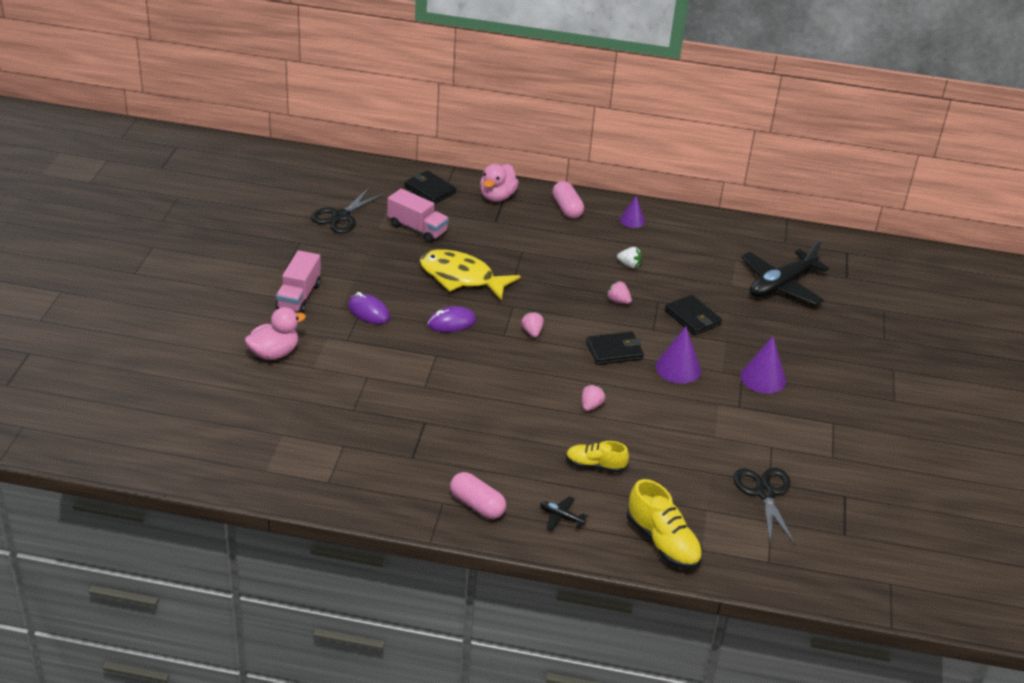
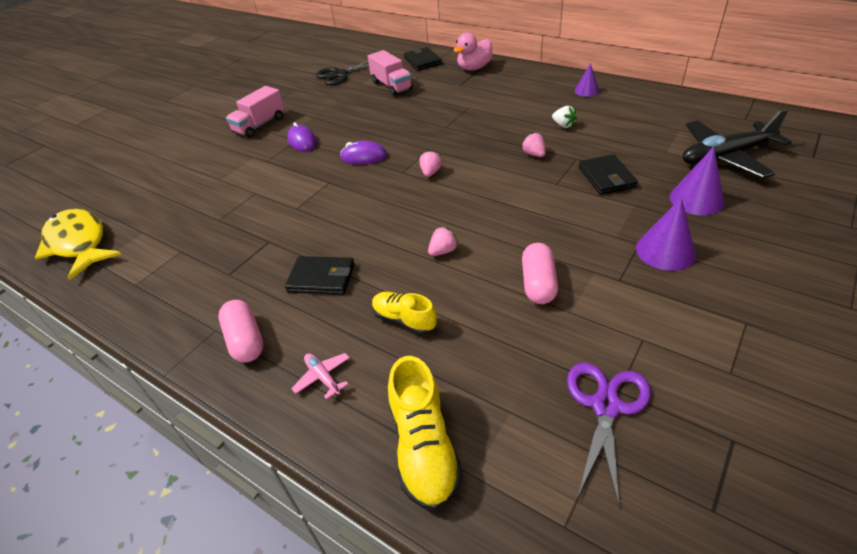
camera: 30 degrees right, 5 degrees up
pink duck [245,307,306,360] -> none
yellow fish [420,249,520,301] -> yellow fish moved to [34,209,121,280]
black plane [540,496,588,530] -> pink plane [291,353,350,400]
pink capsule [552,181,584,219] -> pink capsule moved to [522,243,558,304]
black wallet [586,331,644,365] -> black wallet moved to [285,256,355,295]
purple cone [656,326,701,384] -> purple cone moved to [669,147,725,216]
black scissors [733,468,795,545] -> purple scissors [567,362,651,509]

